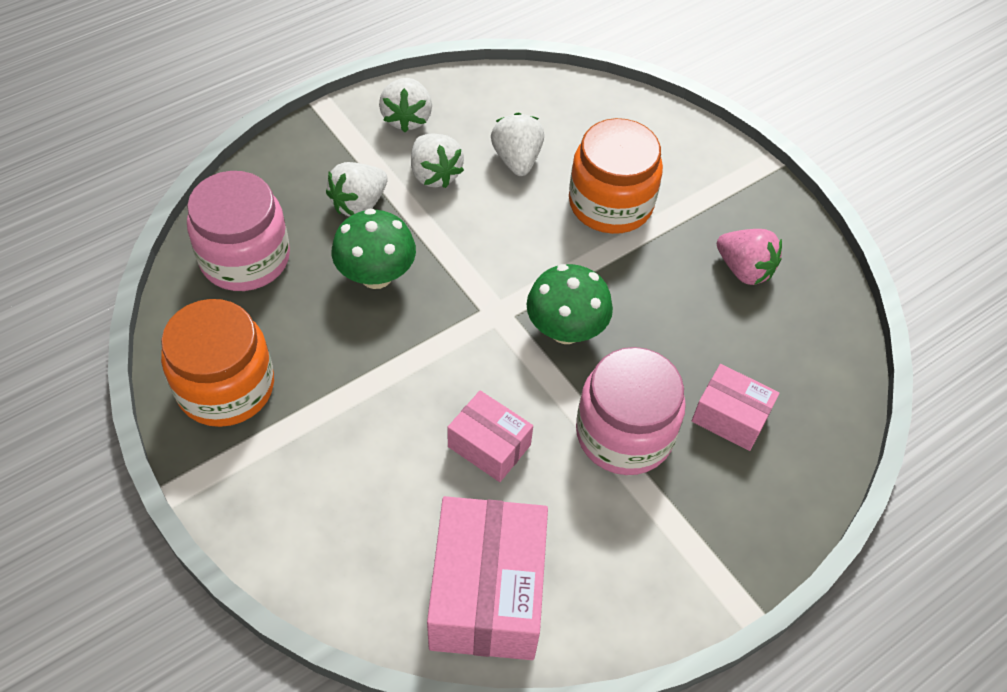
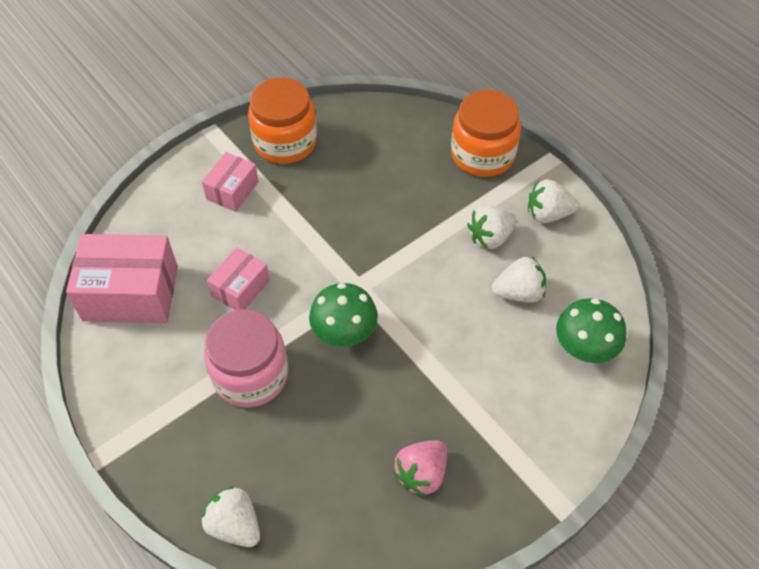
camera: 90 degrees right, 0 degrees up
pink jar [187,171,290,291] -> none
white strawberry [326,162,388,217] -> white strawberry moved to [202,486,260,547]
green mushroom [331,209,416,289] -> green mushroom moved to [556,298,626,363]
orange jar [569,118,663,234] -> orange jar moved to [451,90,521,177]
pink box [692,364,780,451] -> pink box moved to [202,152,259,212]

